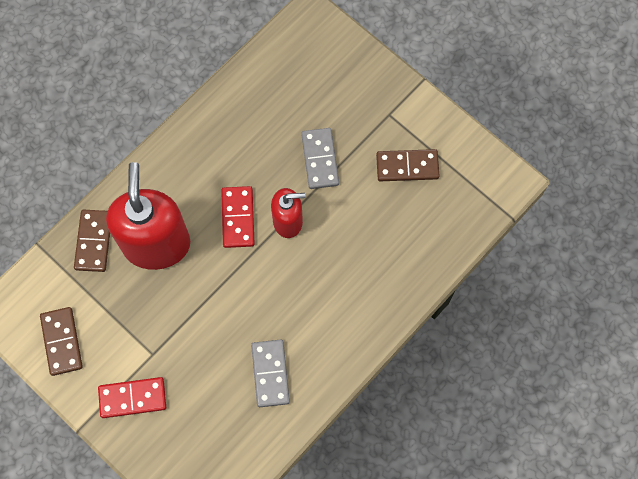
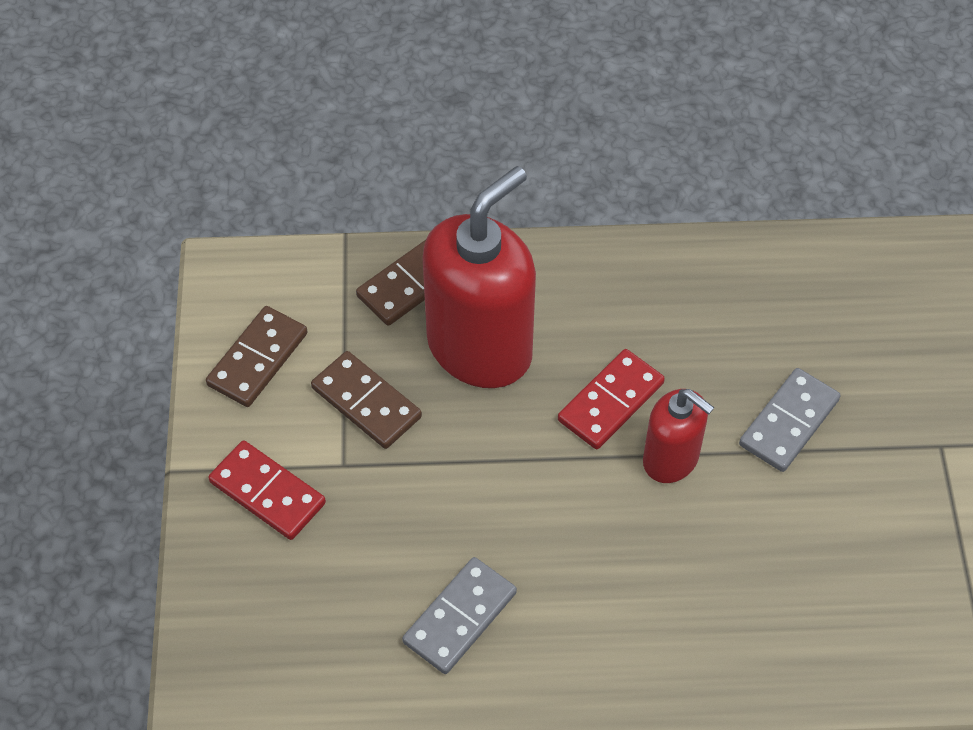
camera: 45 degrees right, 15 degrees down
brown domino [376,149,439,181] -> brown domino moved to [311,351,422,449]

